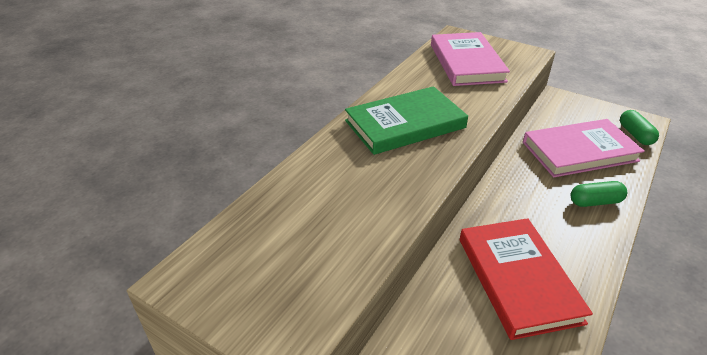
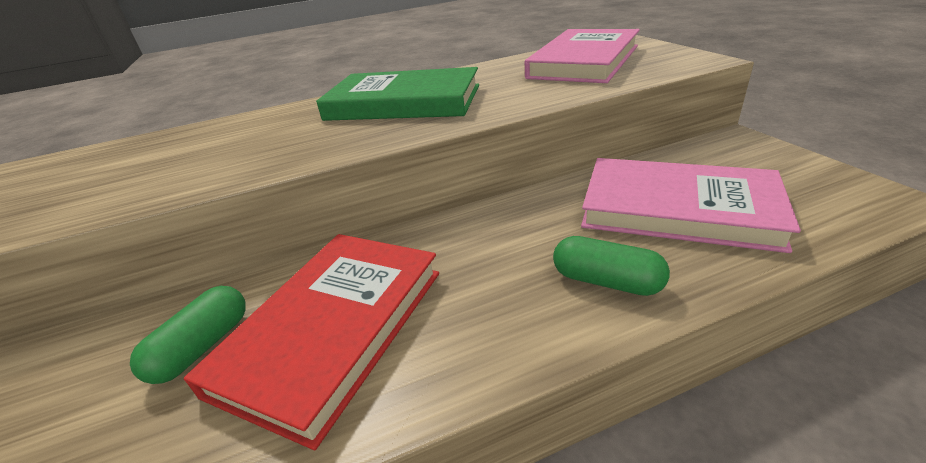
camera: 40 degrees right, 5 degrees down
green capsule [620,110,659,145] -> green capsule moved to [130,286,246,384]

